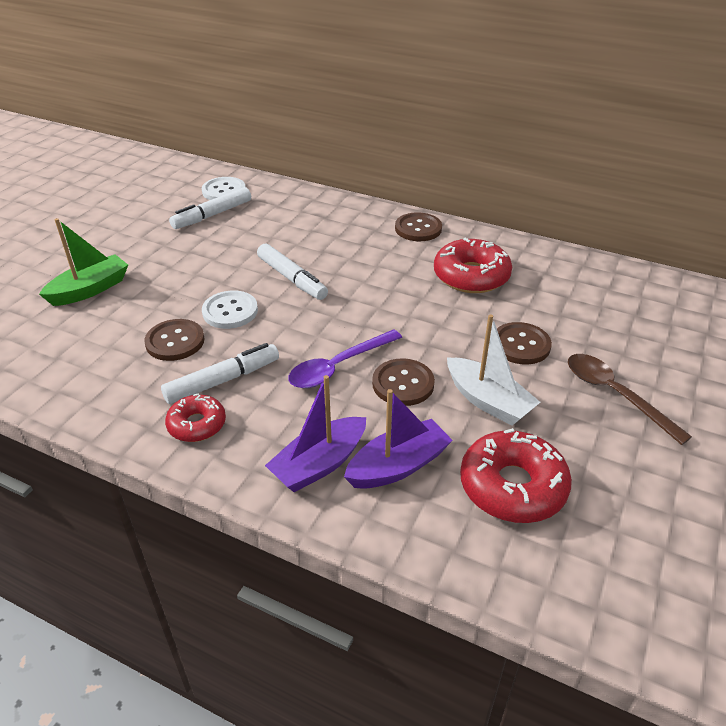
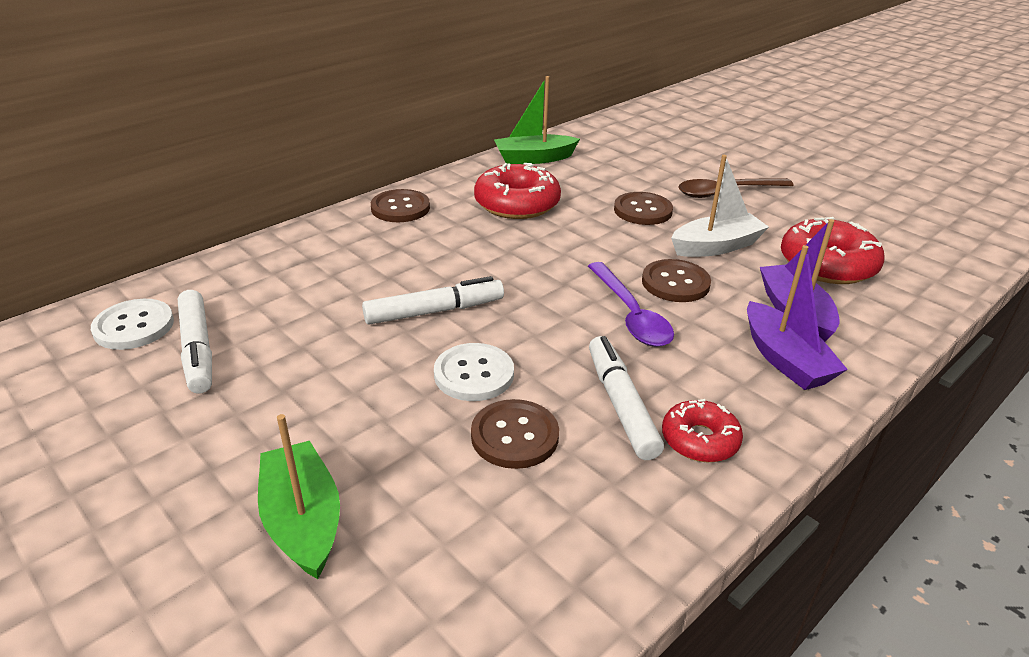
camera: 70 degrees left, 5 degrees down
none -> green boat [494,76,580,164]

